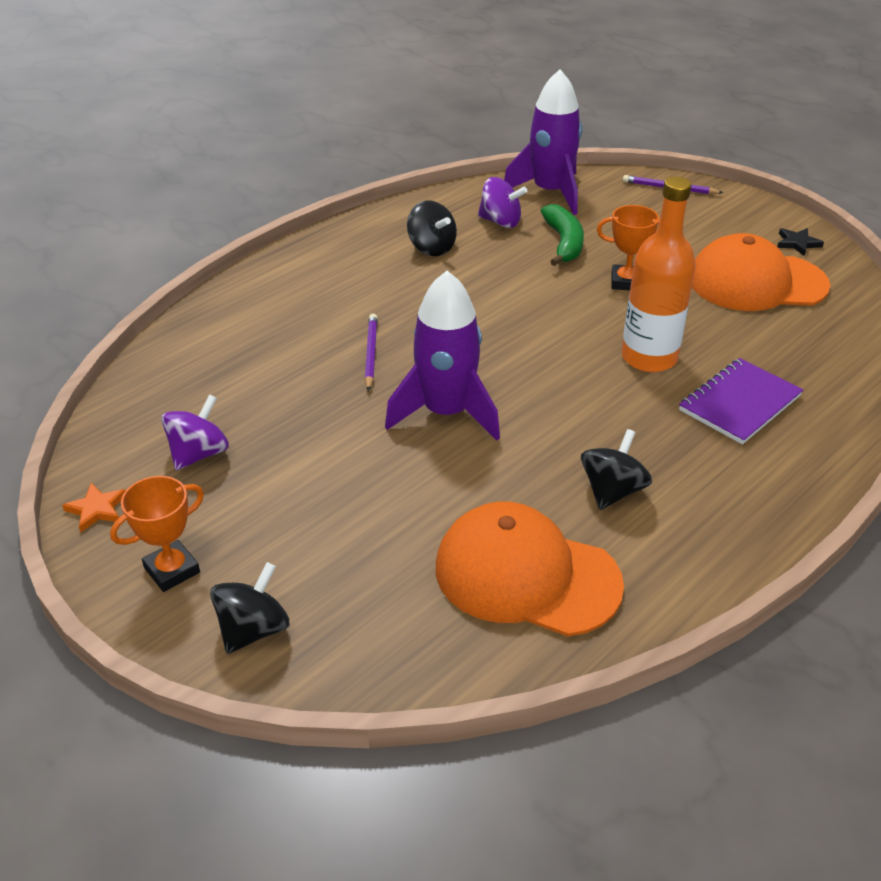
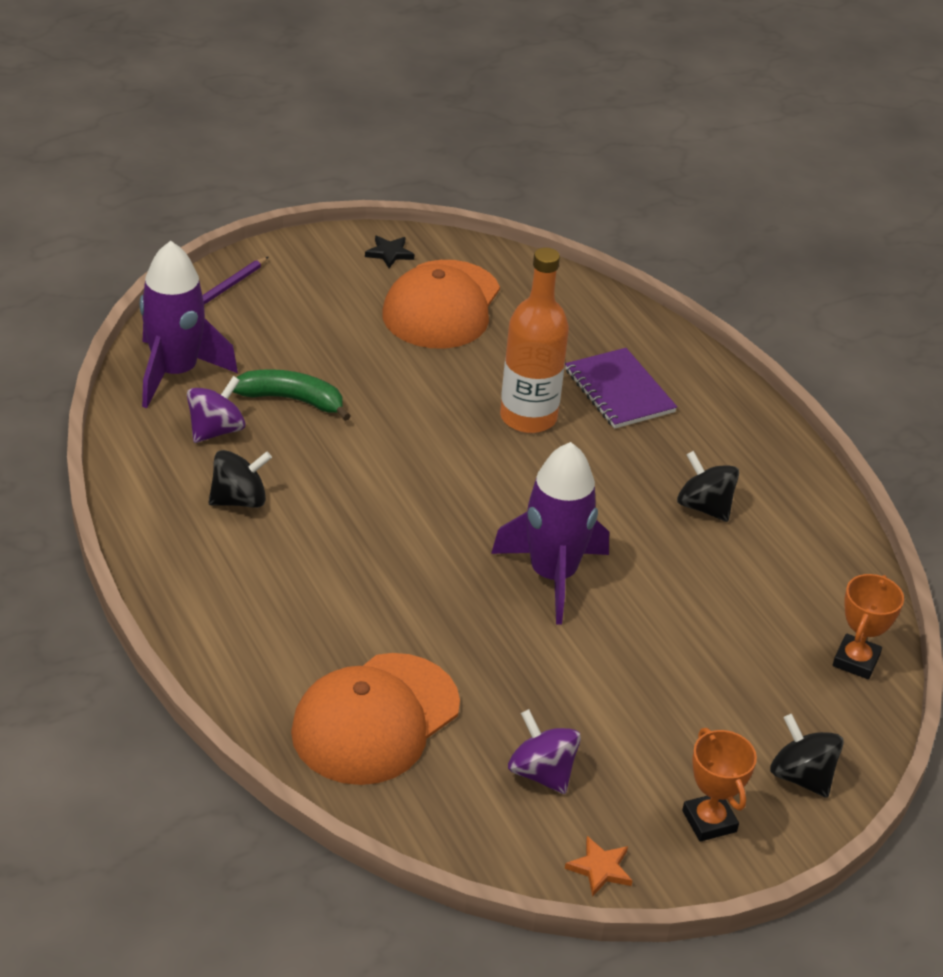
camera: 75 degrees left, 0 degrees up
purple pencil [365,314,378,391] -> none
orange cap [436,502,624,637] -> orange cap moved to [291,653,460,785]
orange trophy [597,205,660,290] -> orange trophy moved to [833,574,904,679]

